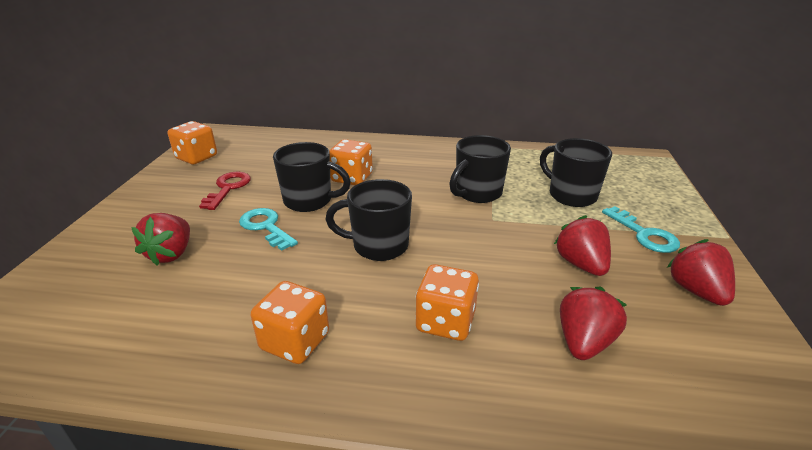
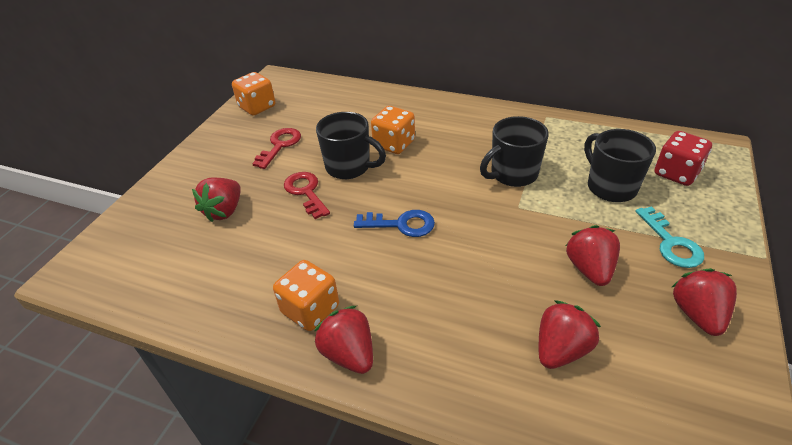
camera: 15 degrees right, 10 degrees up
turquoise key [239,208,298,251] -> red key [284,172,330,219]
black mug [325,179,412,261] -> blue key [354,210,435,237]
orange dice [415,264,479,341] -> none
none -> red strawberry [314,306,373,374]
none -> red dice [654,131,712,186]

